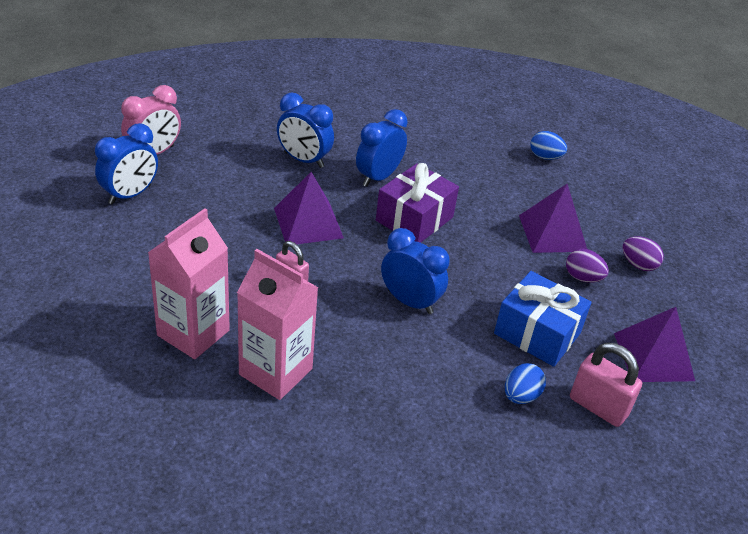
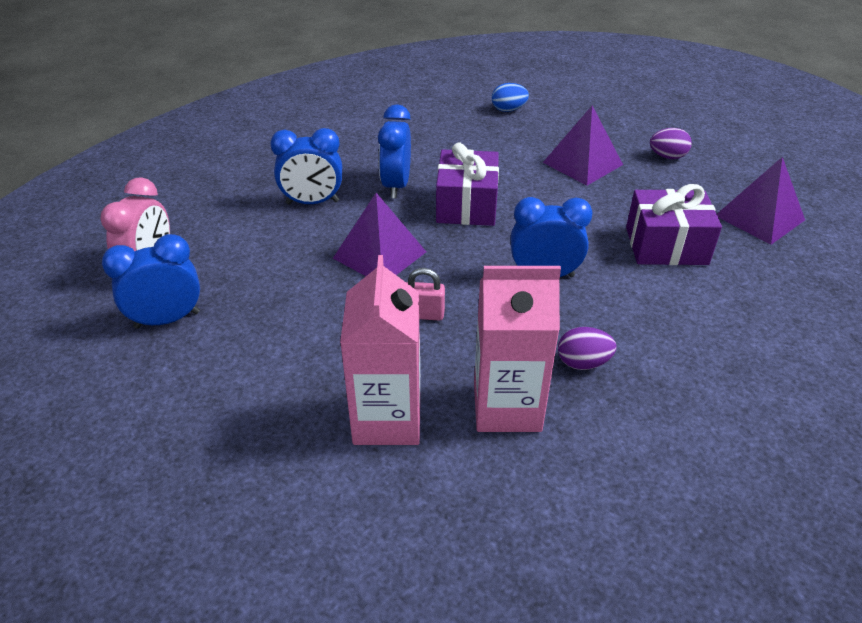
camera: 30 degrees left, 0 degrees up
blue clock [95,123,158,205] -> blue clock turned 120 degrees counterclockwise [102,234,200,329]
blue gift [494,271,591,367] -> purple gift [626,184,722,265]
blue egg [505,363,546,404] -> none
purple egg [566,249,609,283] -> purple egg moved to [558,327,616,370]
pink padlock [570,343,642,427] -> none

